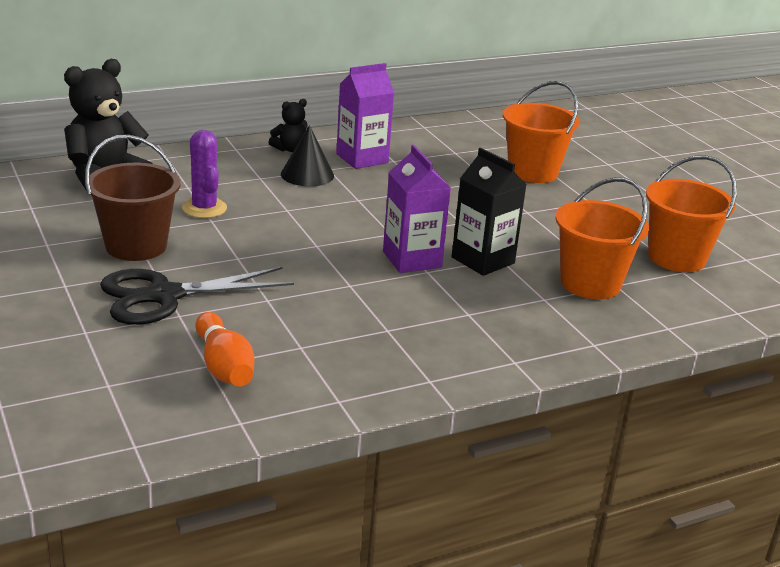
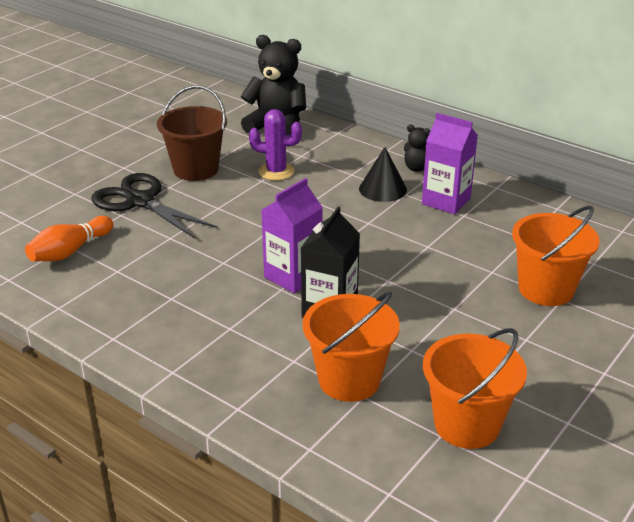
camera: 65 degrees right, 5 degrees up
purple cactus [182,130,227,218] -> purple cactus turned 60 degrees clockwise [249,109,302,180]

